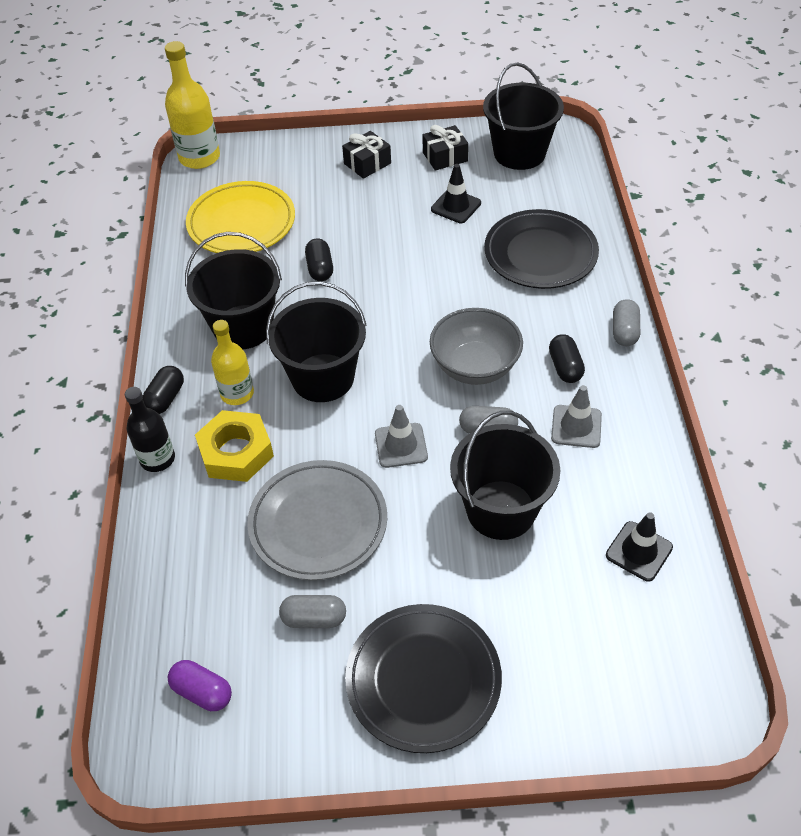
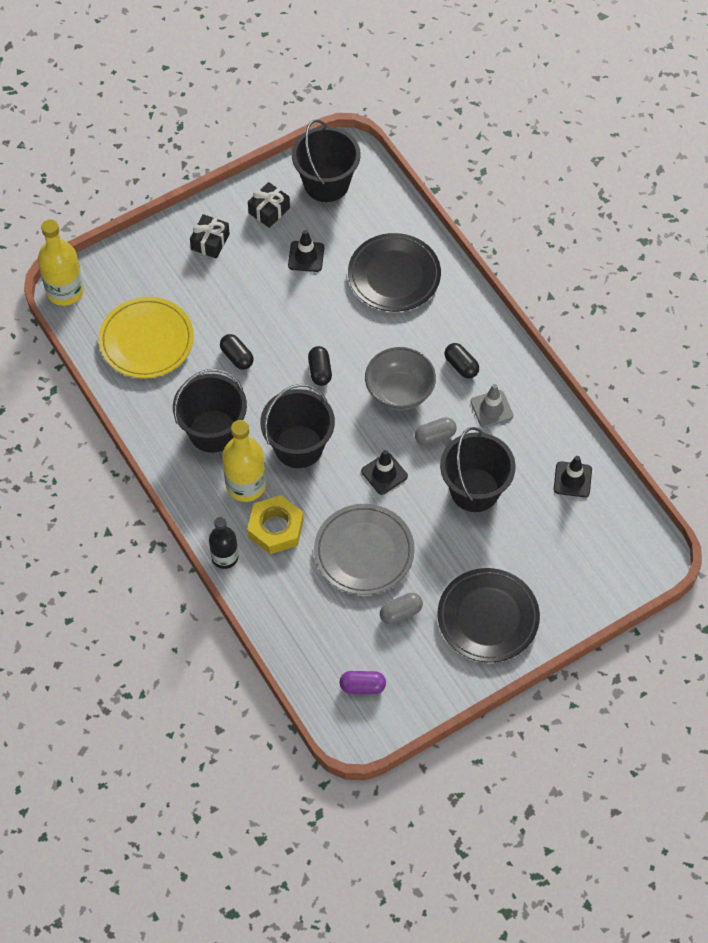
camera: 30 degrees left, 10 degrees up
black capsule [143,366,184,414] -> black capsule moved to [308,346,332,386]
yellow bottle [211,320,254,405] -> yellow bottle [222,420,266,502], size x1.52
grey traffic cone [375,405,428,468] -> black traffic cone [361,450,408,495]
grey capsule [613,299,640,346] -> none

